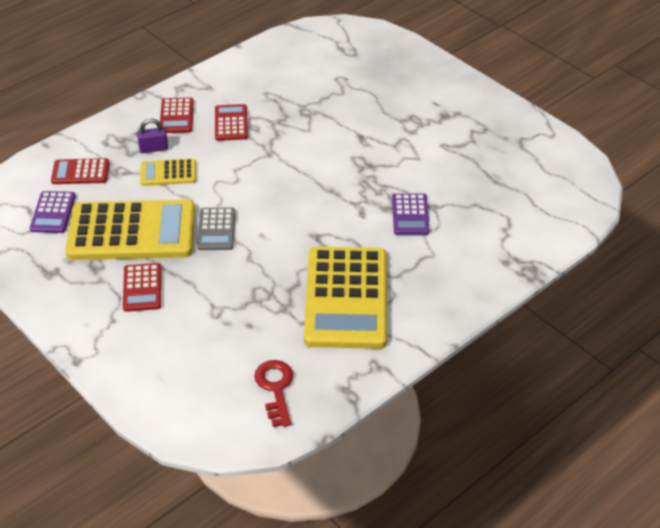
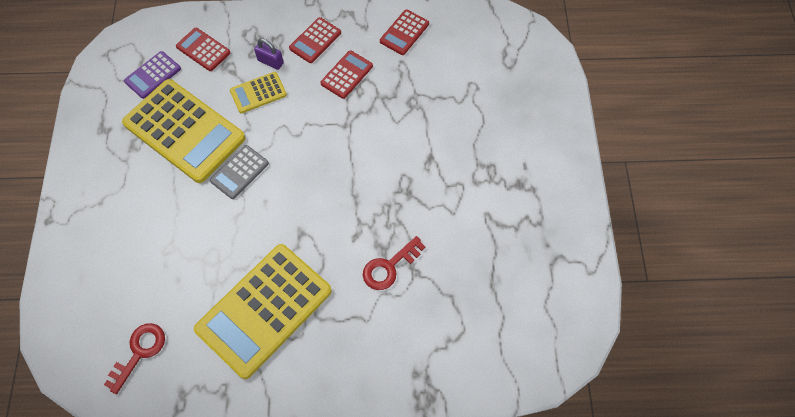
camera: 40 degrees right, 20 degrees up
red calculator [123,263,161,312] -> red calculator moved to [380,9,429,55]
yellow calculator [140,158,196,186] -> yellow calculator turned 60 degrees counterclockwise [230,72,287,113]
purple calculator [392,193,430,235] -> red key [363,236,425,290]

